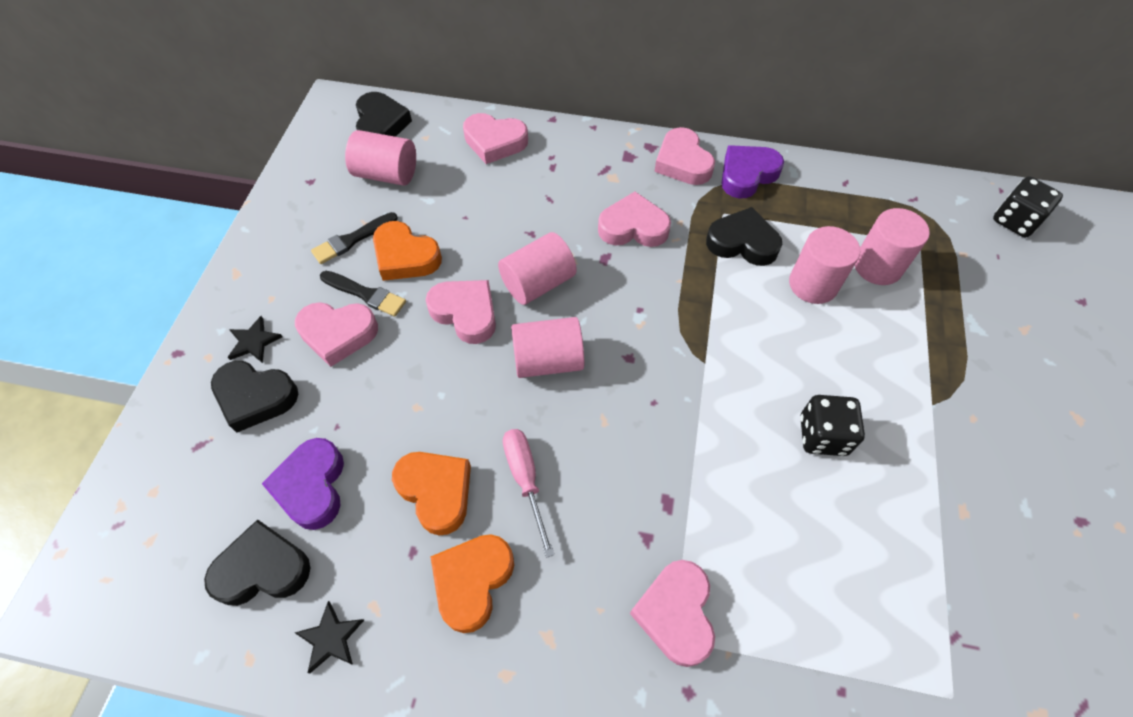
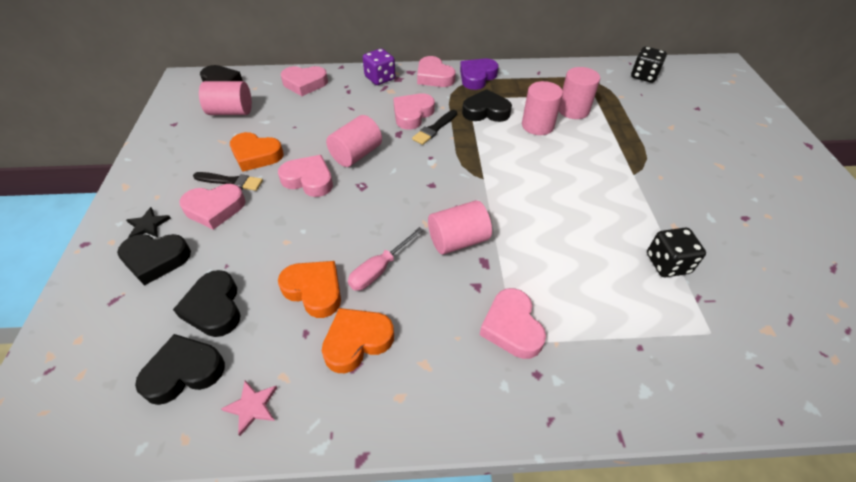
camera: 15 degrees left, 10 degrees down
purple heart [262,438,344,530] -> black heart [173,270,241,337]
black star [295,601,364,673] -> pink star [221,380,277,436]
black brush [311,212,398,264] -> black brush moved to [412,110,457,145]
orange heart [430,534,514,633] -> orange heart turned 45 degrees clockwise [322,308,394,373]
pink screwdriver [503,429,554,558] -> pink screwdriver turned 105 degrees counterclockwise [348,227,423,291]
pink cylinder [511,317,584,378] -> pink cylinder moved to [428,200,492,255]
pink heart [598,192,671,247] -> pink heart turned 45 degrees counterclockwise [393,93,435,130]
black dice [800,395,865,456] -> black dice moved to [647,228,706,277]
none -> purple dice [363,48,395,85]

